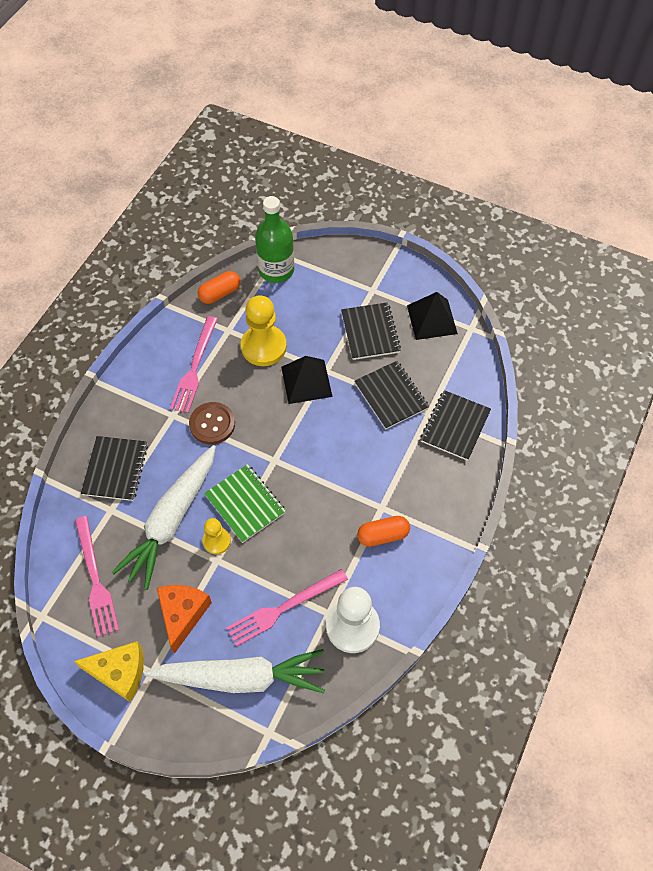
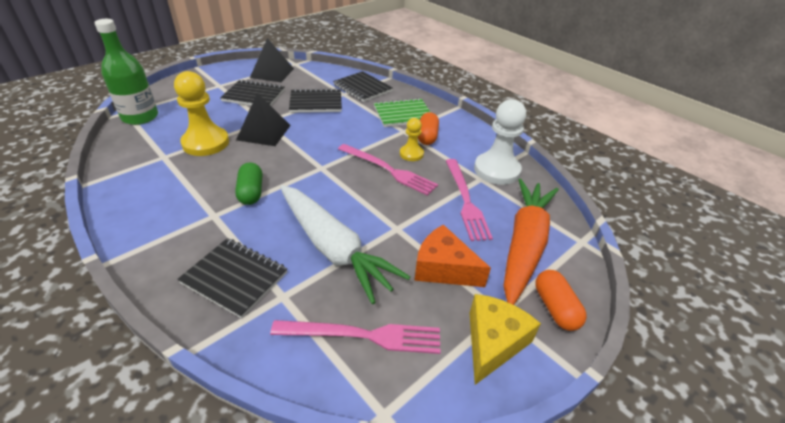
camera: 70 degrees left, 20 degrees down
white carrot [144,649,325,693] -> orange carrot [504,179,559,305]
pink fork [170,316,218,413] -> pink fork moved to [338,144,438,196]
brown button [189,402,235,444] -> green capsule [235,162,262,205]
orange capsule [198,271,240,304] -> orange capsule moved to [535,270,587,331]
yellow pawn [203,518,231,554] -> yellow pawn moved to [400,118,424,161]
green notebook [204,464,286,543] -> green notebook moved to [374,98,430,127]

